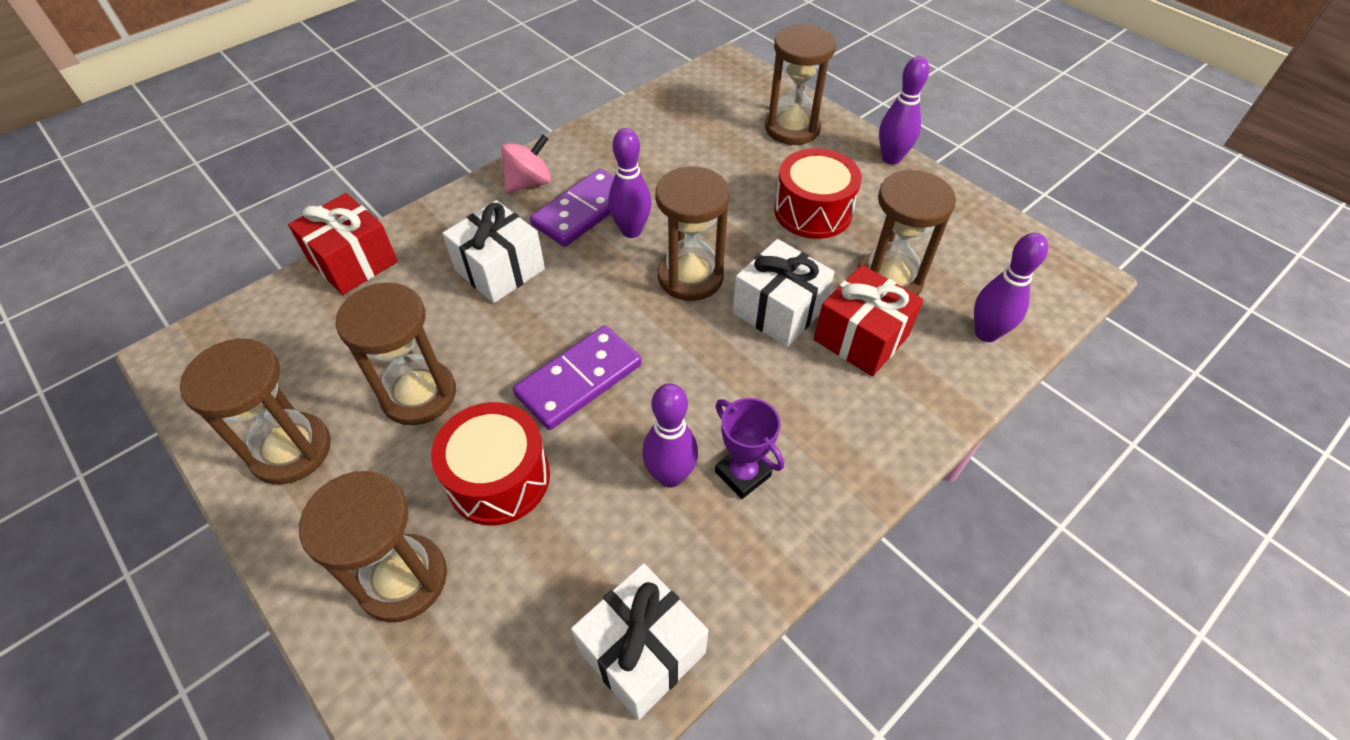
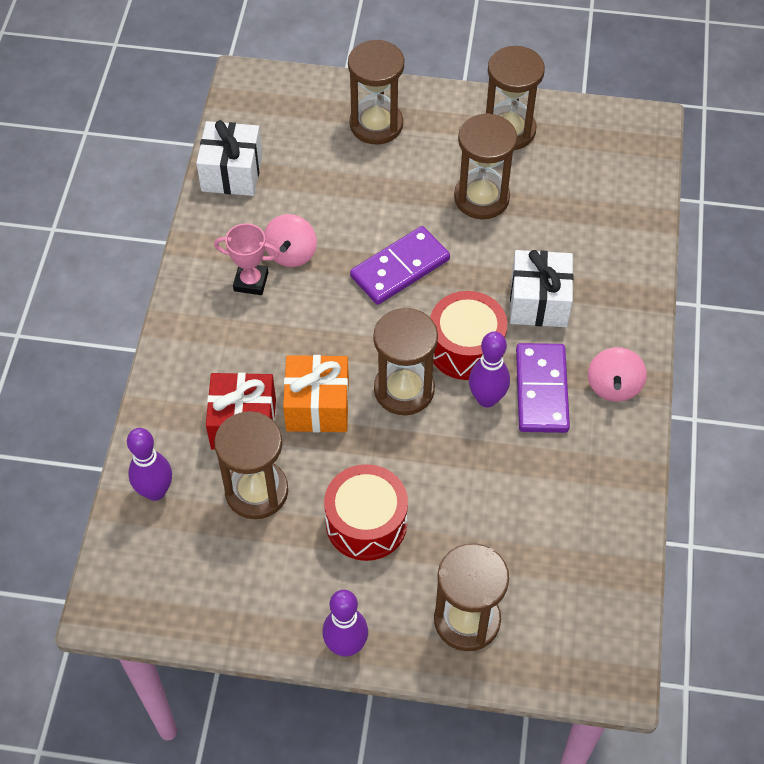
camera: 140 degrees right, 5 degrees up
red gift [288,193,398,295] -> none
red drum [431,402,550,525] -> red drum moved to [430,291,508,380]
purple domino [513,325,642,430] -> purple domino turned 45 degrees clockwise [350,226,450,305]
purple bowling pin [642,383,698,488] -> pink spinning top [264,214,317,267]
purple trophy [715,398,784,499] -> pink trophy [214,223,279,295]
white gift [733,239,835,347] -> orange gift [283,355,349,432]

